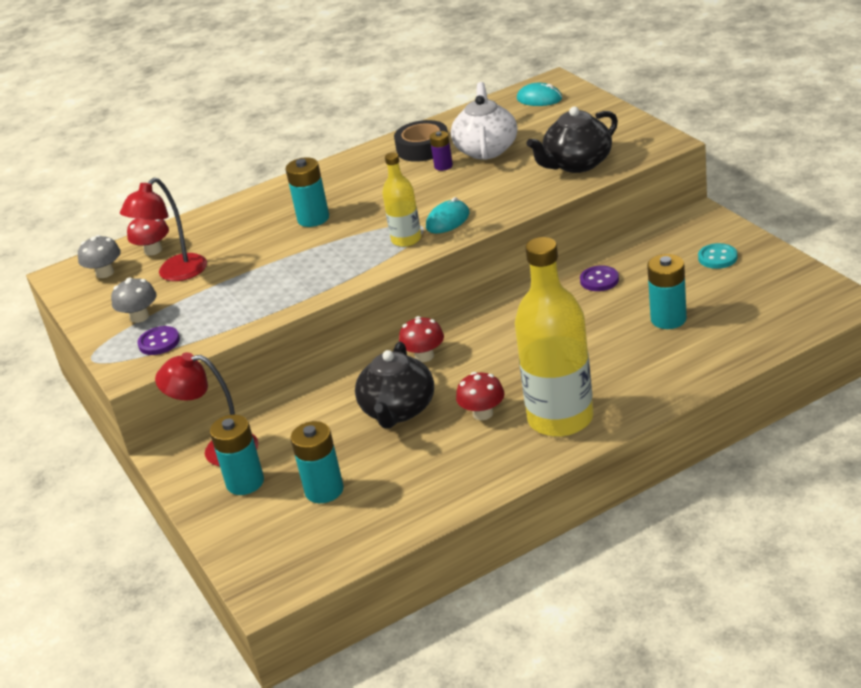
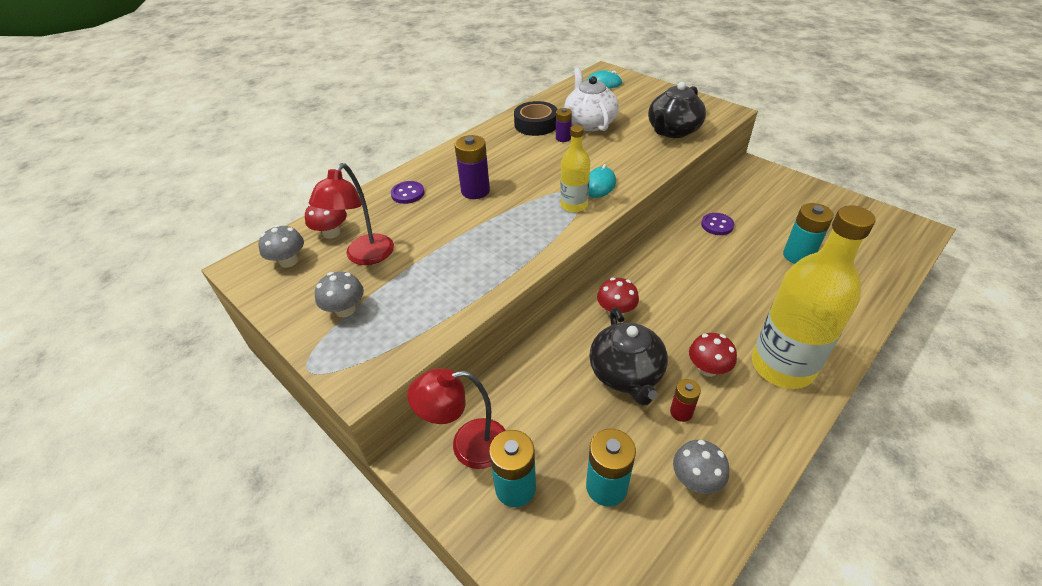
camera: 20 degrees left, 10 degrees up
purple button [137,326,180,355] -> purple button moved to [391,181,425,204]
turquoise battery [285,157,329,227] -> purple battery [455,135,490,199]
turquoise button [698,243,737,269] -> none
none -> red battery [670,379,701,422]
none -> grey mushroom [673,440,729,494]

